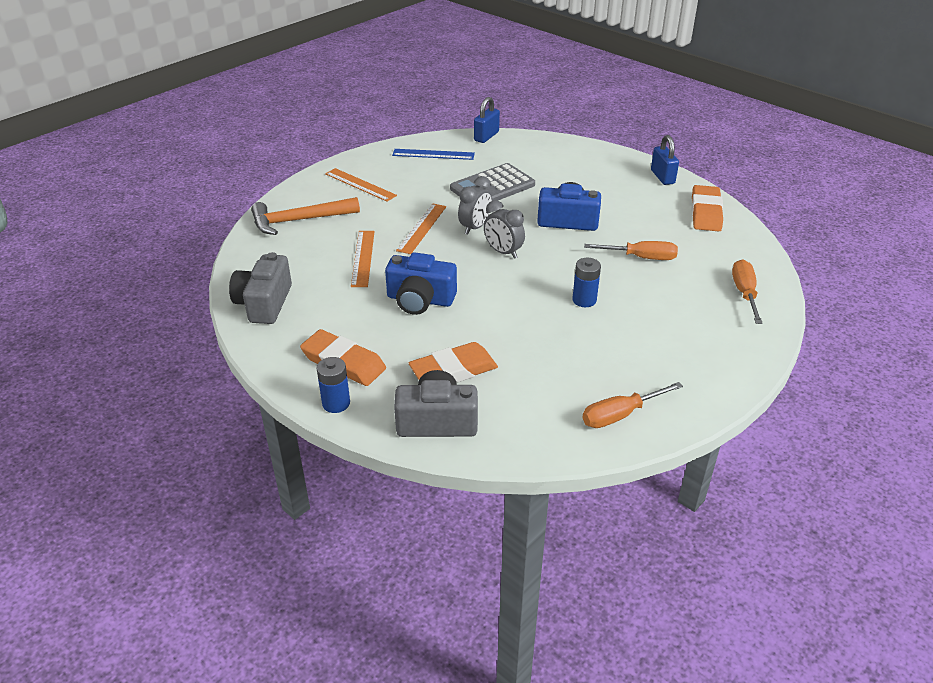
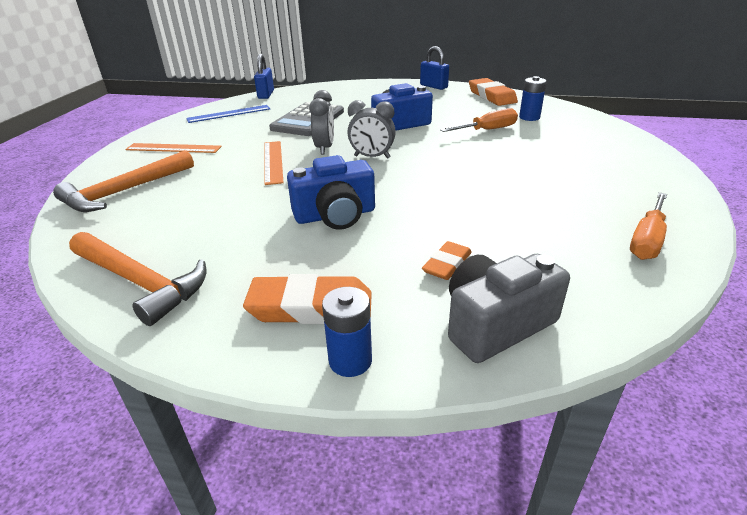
camera: 30 degrees left, 5 degrees down
grey camera [229,252,292,324] -> orange hammer [69,232,207,326]
orange ruler [351,231,375,287] -> none
orange eraser [409,342,498,382] -> orange eraser [422,241,472,280], size x0.59
blue battery [572,258,601,307] -> blue battery moved to [519,76,547,121]
orange screwdriver [732,260,763,324] -> none

